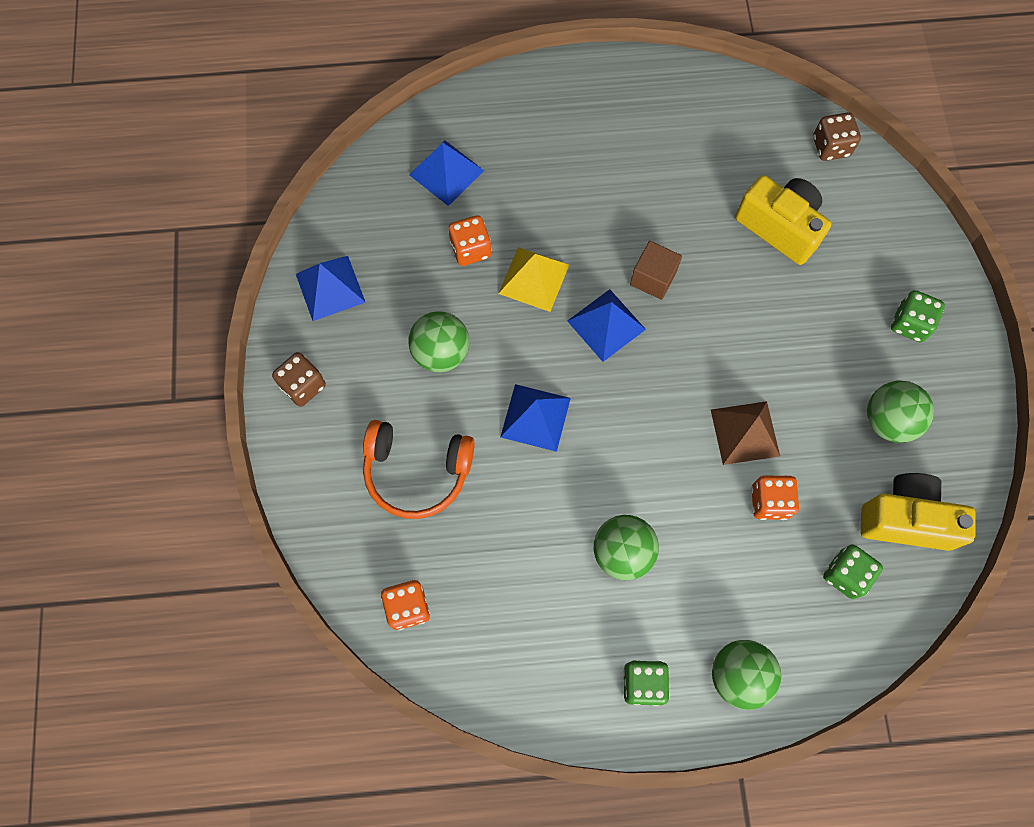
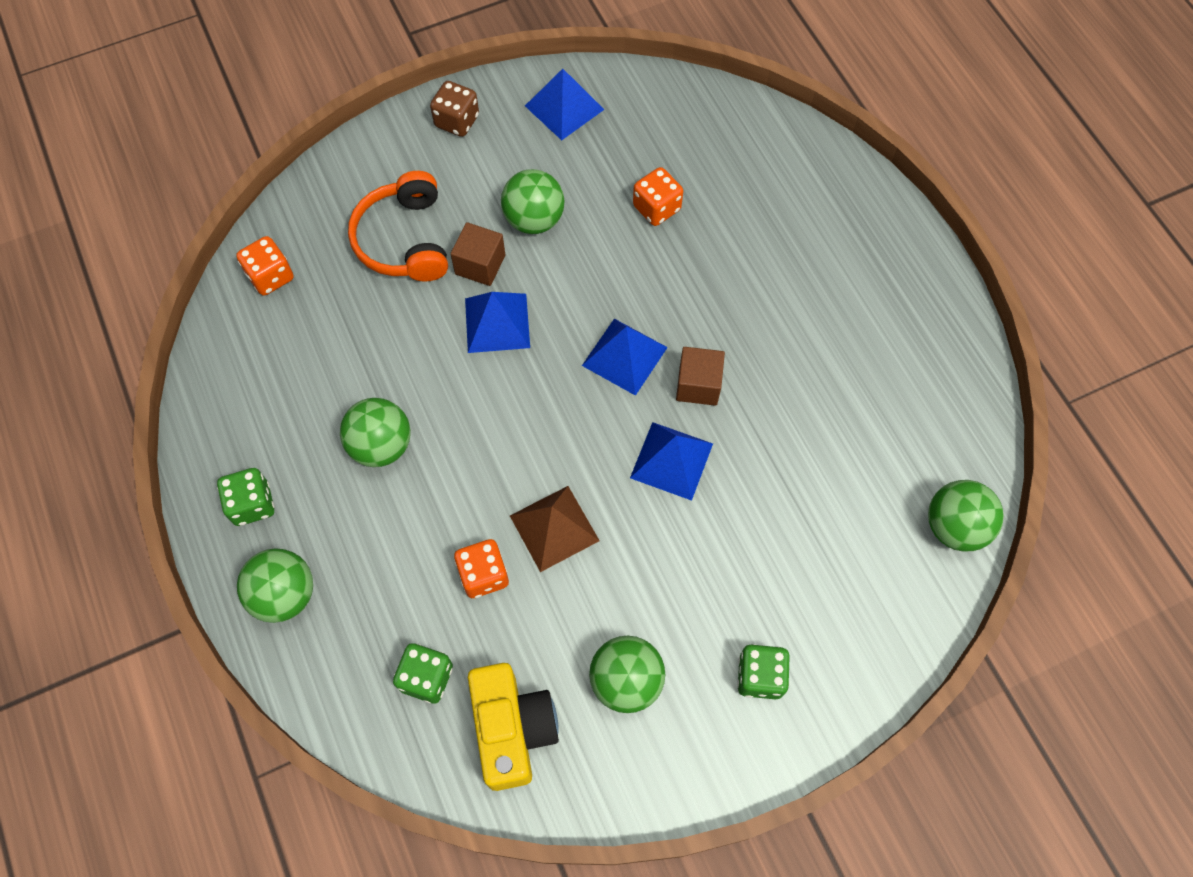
camera: 70 degrees right, 5 degrees down
blue pyramid [409,141,484,206] -> blue pyramid moved to [630,422,713,501]
yellow pyramid [498,247,569,312] -> none
yellow camera [735,175,831,265] -> none
brown dice [813,112,861,161] -> green ball [928,480,1004,551]
none -> brown cube [451,222,505,286]

